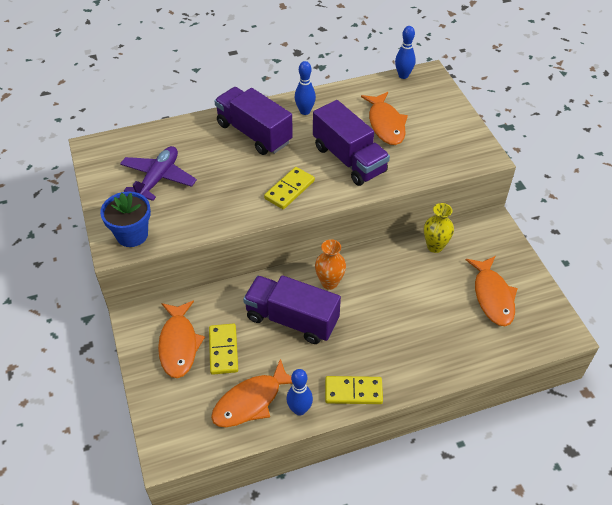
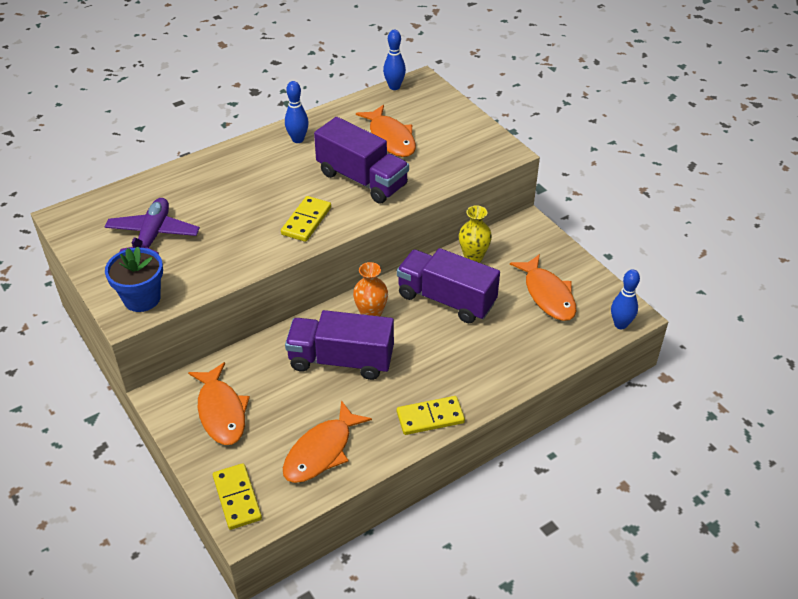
camera: 15 degrees left, 5 degrees down
yellow domino [209,323,238,375] -> yellow domino moved to [213,463,262,530]
purple truck [214,87,293,155] -> purple truck moved to [397,248,500,323]
blue bowling pin [286,369,313,416] -> blue bowling pin moved to [611,269,640,329]

